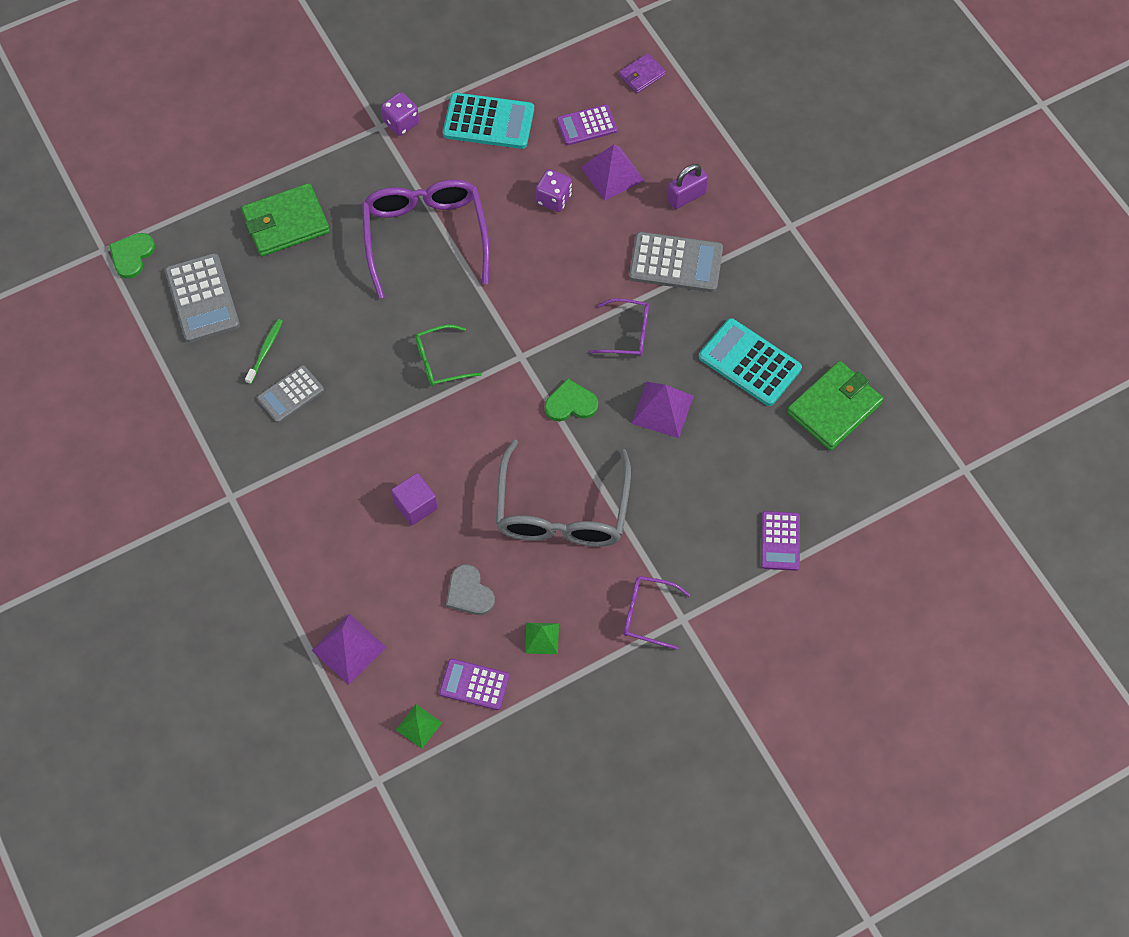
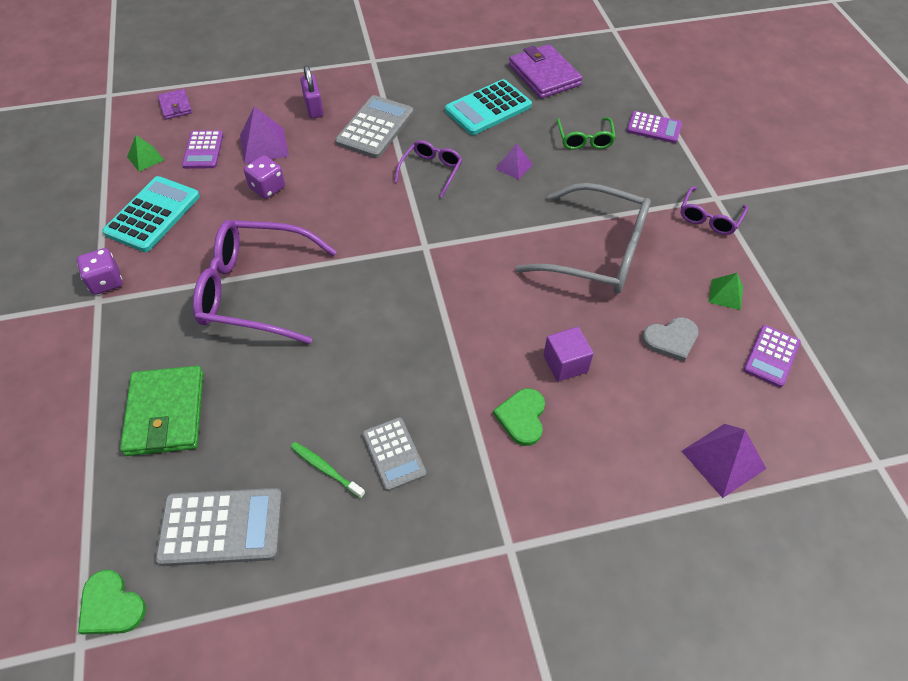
camera: 75 degrees left, 10 degrees down
green pyramid [396,704,442,749] -> green pyramid moved to [127,135,164,172]
green glasses [415,325,482,386] -> green glasses moved to [557,118,616,150]
green heart [545,378,598,421] -> green heart moved to [493,388,545,446]
purple pyramid [631,382,694,438] -> purple pyramid [495,143,533,180], size x0.61
green wallet [787,361,884,451] -> purple wallet [509,44,583,99]

